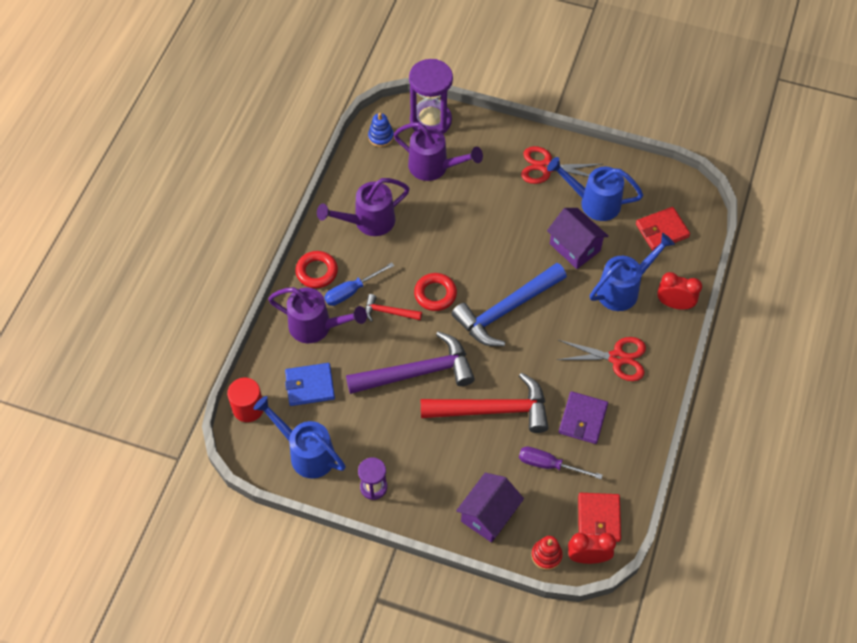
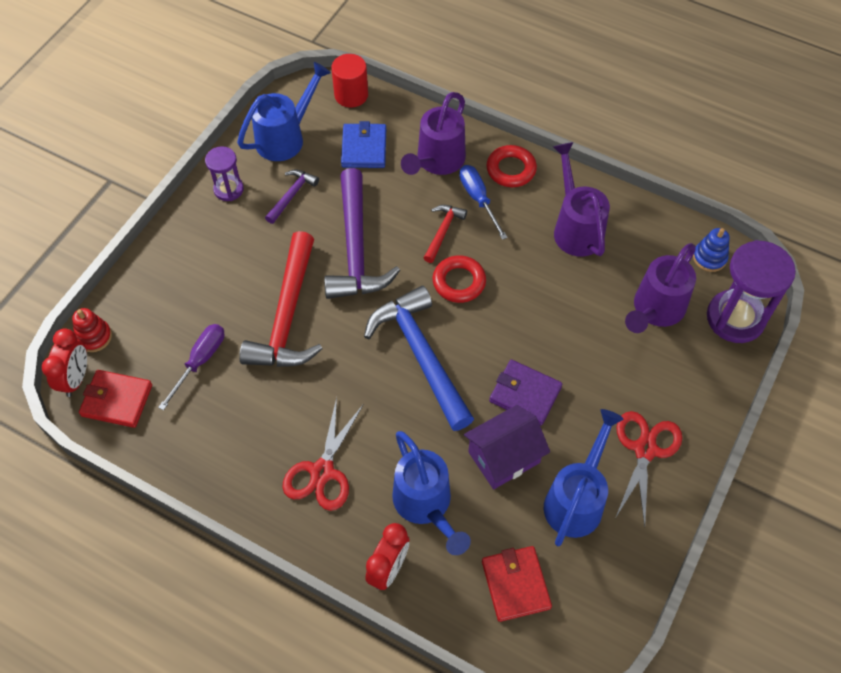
camera: 100 degrees right, 0 degrees up
purple house [456,472,524,543] -> none
purple wallet [559,391,608,444] -> purple wallet moved to [489,360,562,426]
none -> purple hammer [265,170,319,224]

